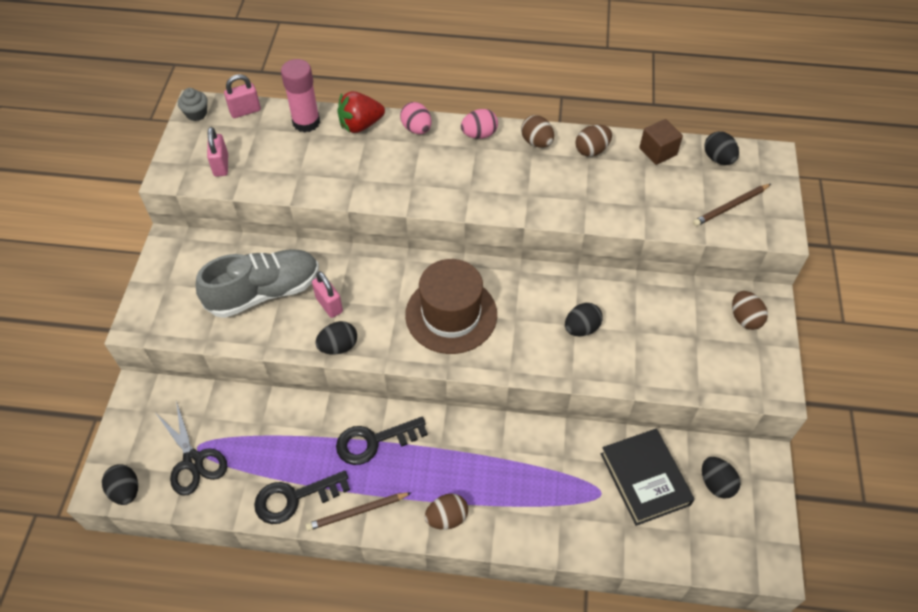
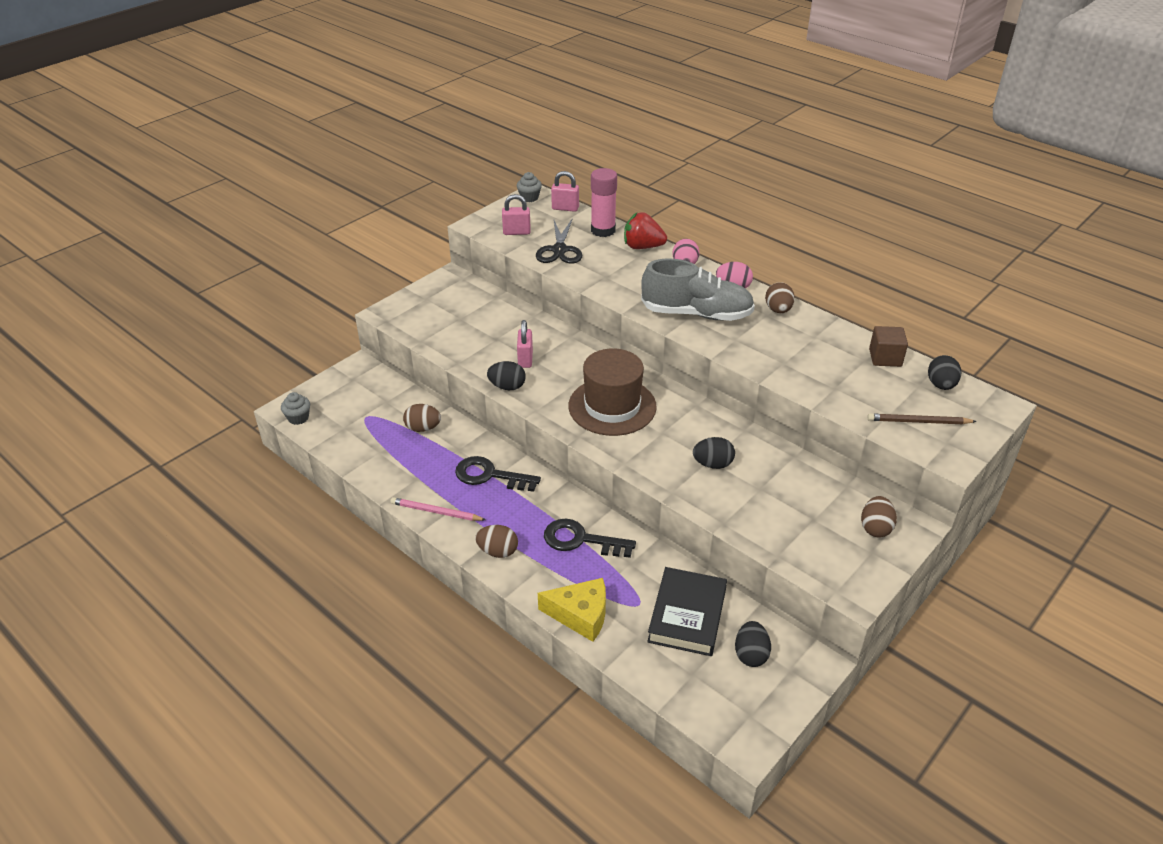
camera: 35 degrees right, 15 degrees down
black egg [102,464,138,505] -> grey cupcake [281,392,310,425]
black scissors [156,401,228,496] -> black scissors moved to [536,219,582,264]
grey shoe [196,249,319,318] -> grey shoe moved to [641,259,755,321]
pink padlock [207,127,228,177] -> pink padlock turned 60 degrees clockwise [502,194,531,235]
black key [254,471,350,524] -> black key moved to [544,518,636,558]
brown pencil [306,492,412,531] -> pink pencil [390,497,486,521]
brown egg [575,125,612,157] -> brown egg moved to [403,404,441,432]
none -> yellow cheese [538,578,606,642]

